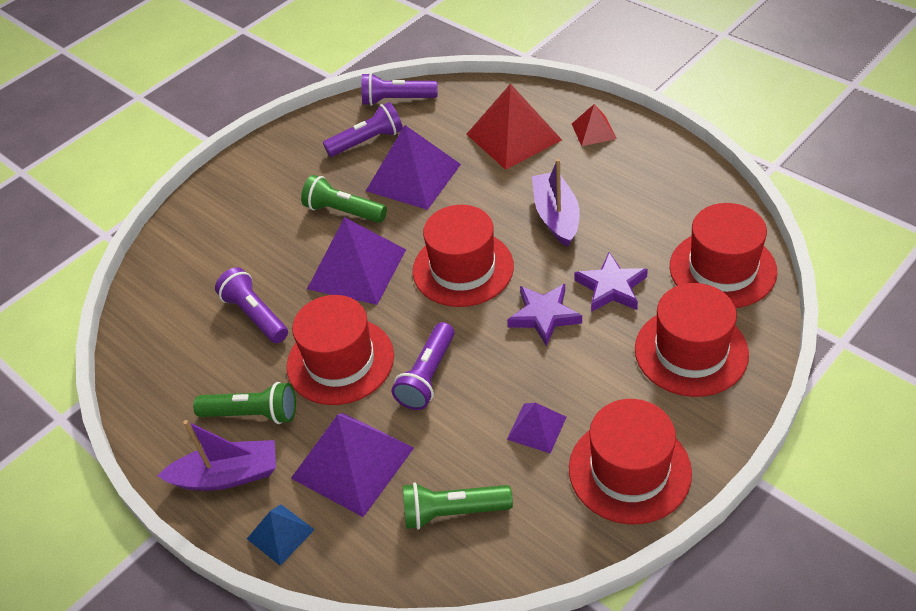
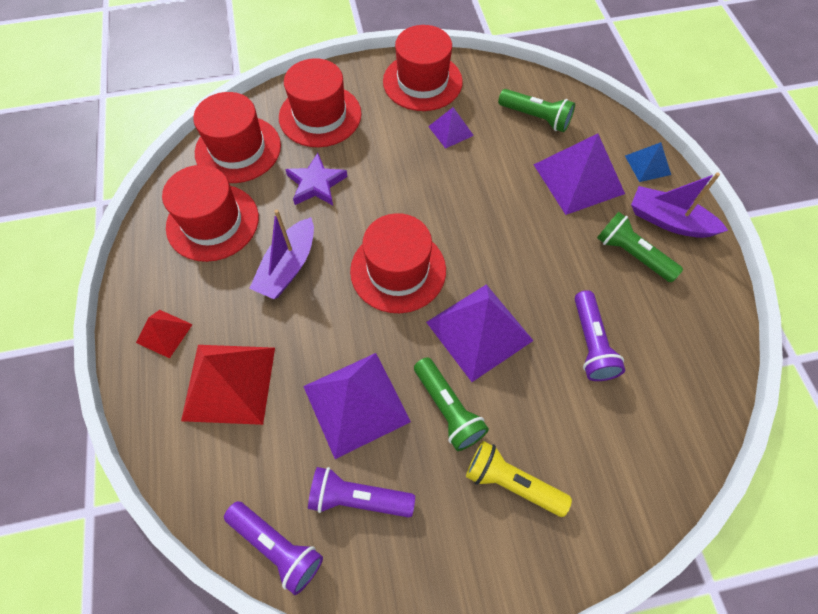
camera: 150 degrees left, 15 degrees up
red hat [287,295,394,405] -> red hat moved to [162,165,259,262]
purple flashlight [392,322,454,410] -> none
purple star [507,284,582,347] -> none
none -> yellow flashlight [466,441,572,517]

